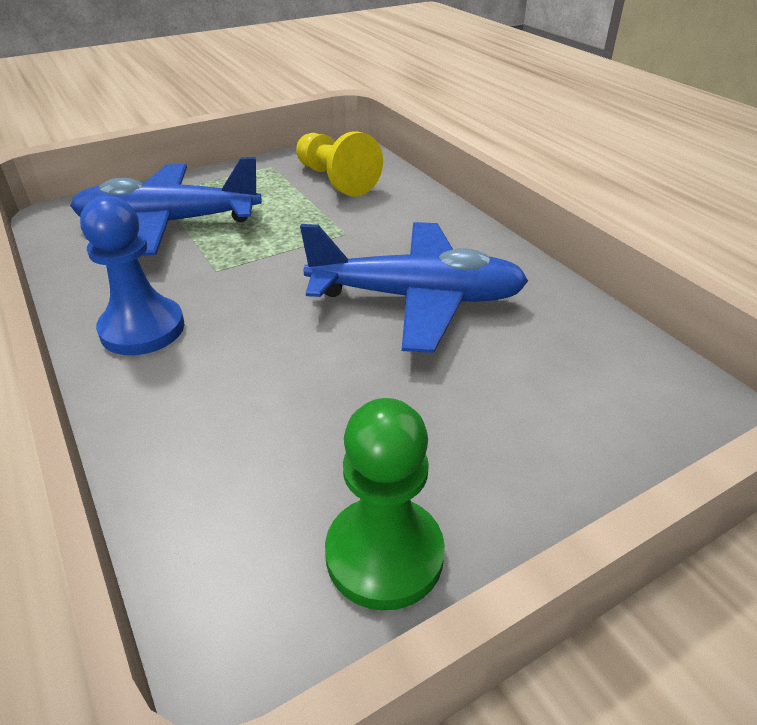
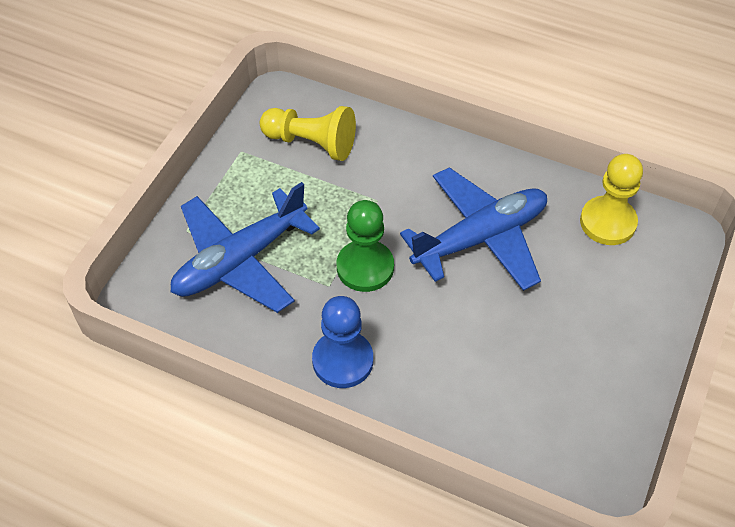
camera: 35 degrees left, 15 degrees up
green pawn [325,398,445,611] -> green pawn moved to [337,200,394,292]
none -> yellow pawn [580,154,643,245]

